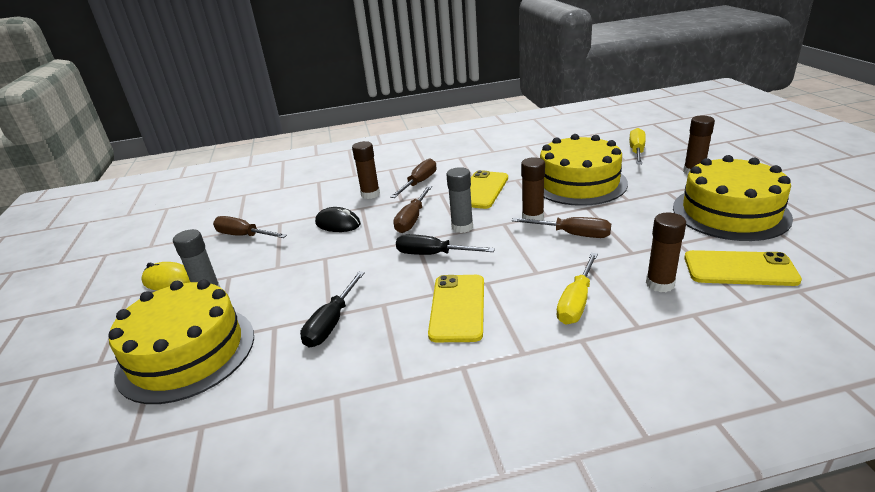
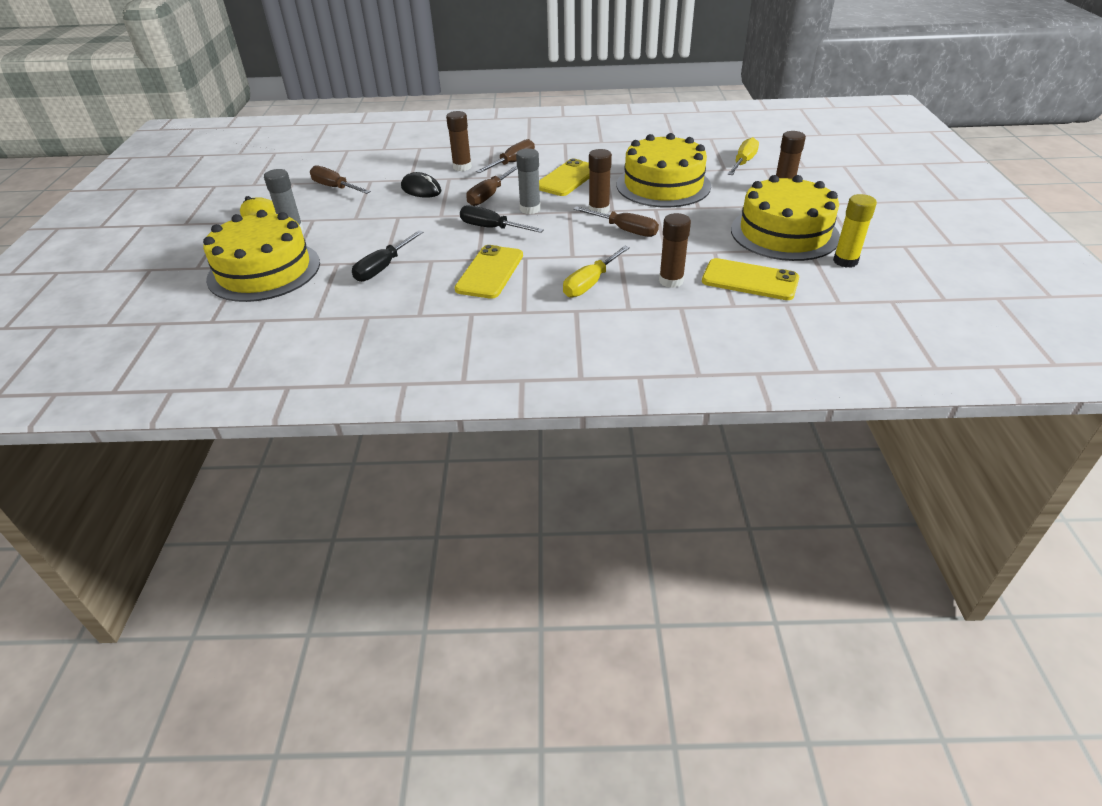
camera: 10 degrees right, 10 degrees up
none -> yellow glue stick [833,194,877,268]

